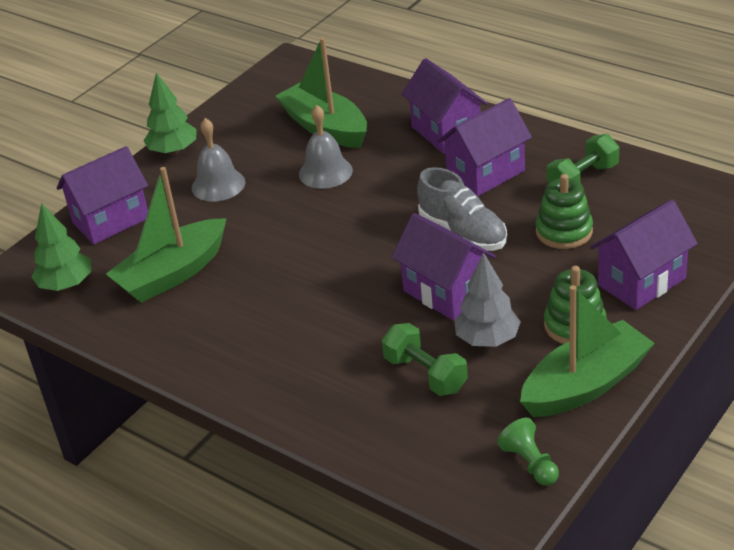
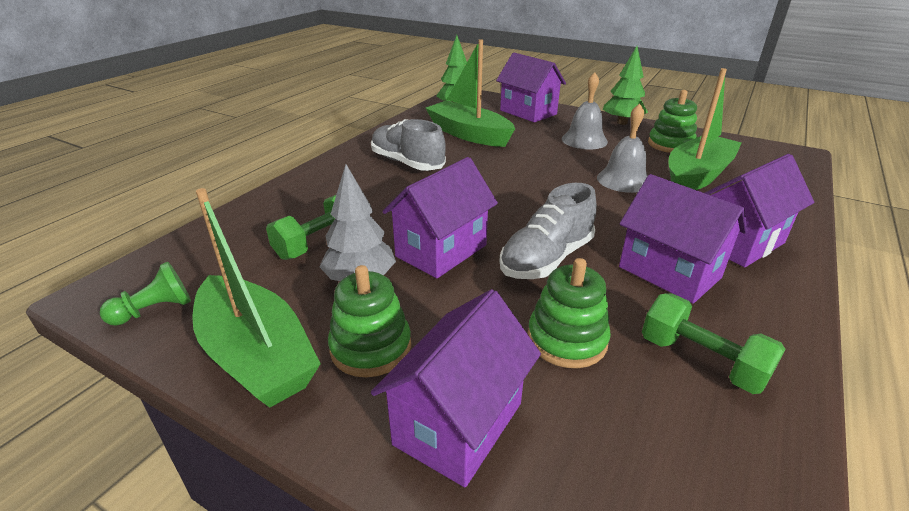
camera: 80 degrees right, 5 degrees down
purple house [590,200,698,310] -> purple house turned 75 degrees clockwise [371,289,541,487]
none -> grey shoe [371,119,446,171]
none -> green stacking toy [648,90,697,153]

